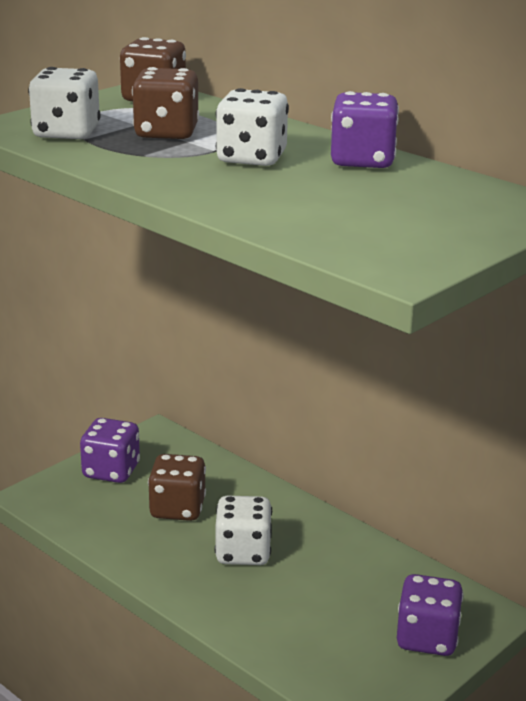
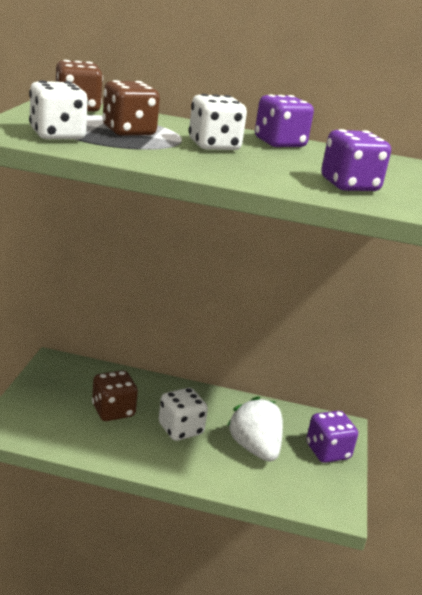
camera: 35 degrees left, 0 degrees up
purple dice [80,418,140,483] -> purple dice moved to [321,129,391,191]
none -> white strawberry [227,396,283,462]

